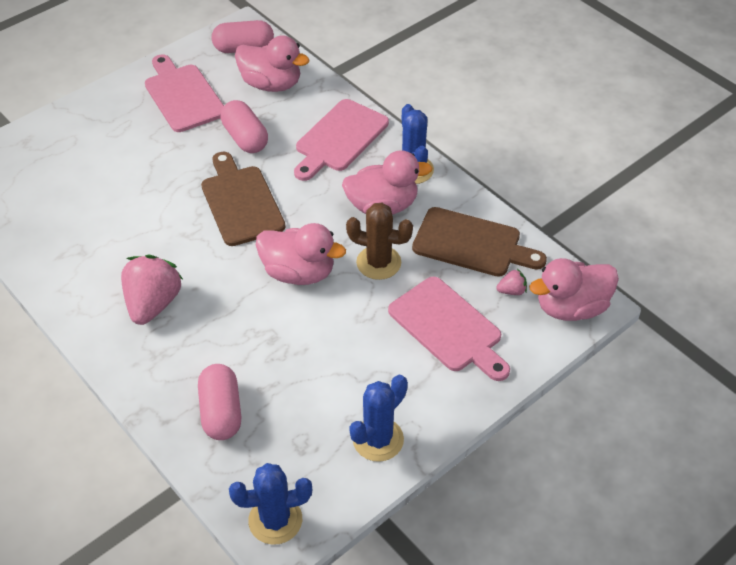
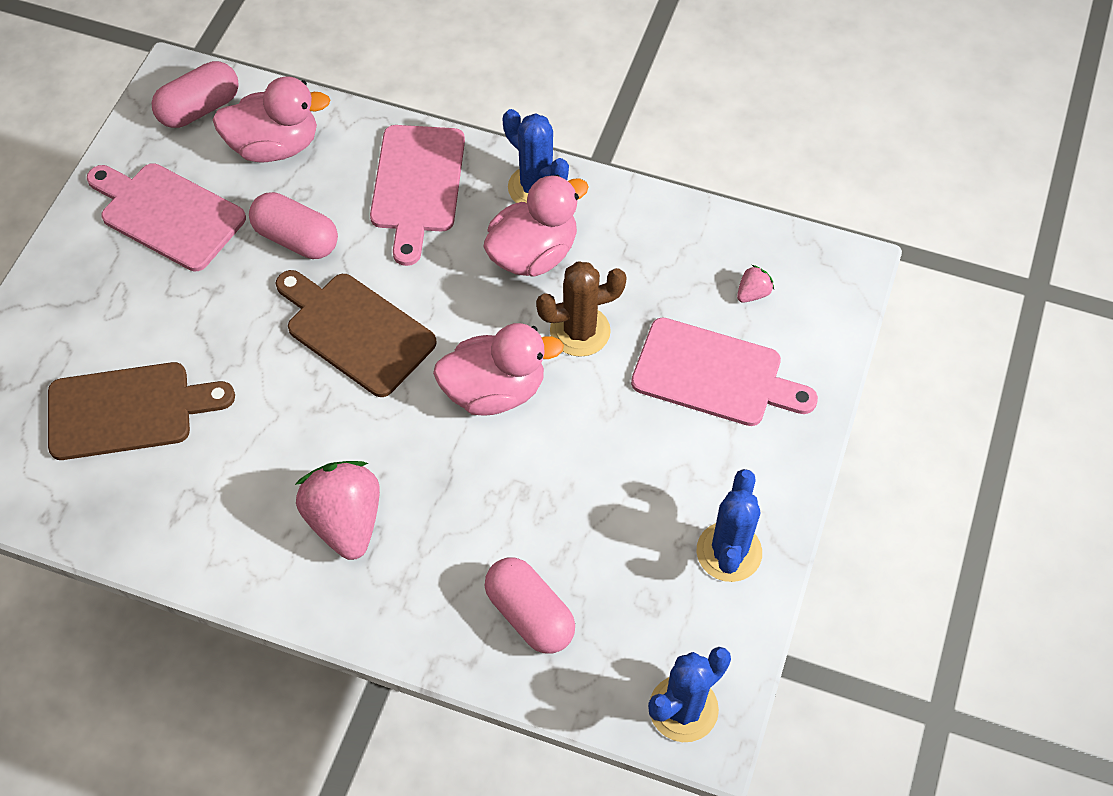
camera: 30 degrees left, 10 degrees up
brown cutting board [412,207,547,277] -> brown cutting board moved to [48,362,235,460]
pink duck [529,258,619,321] -> none

